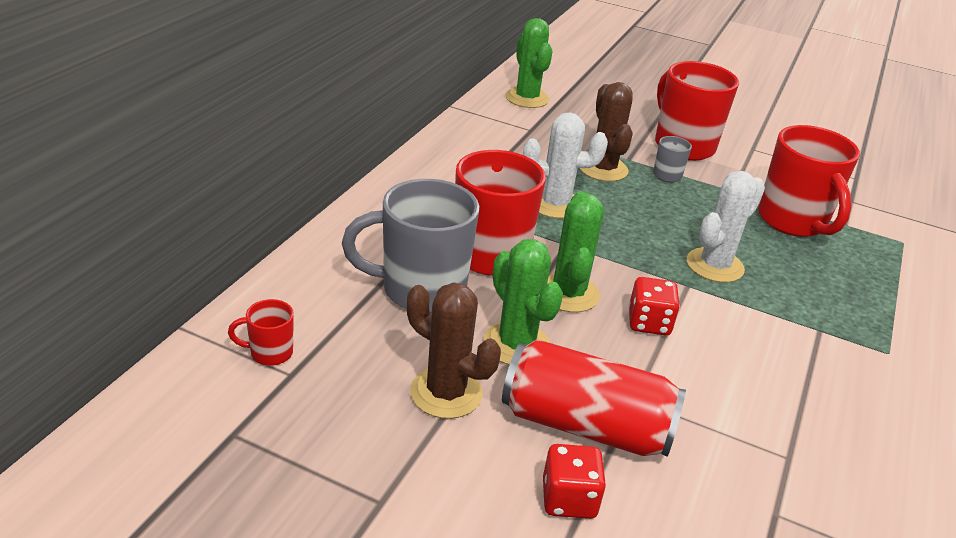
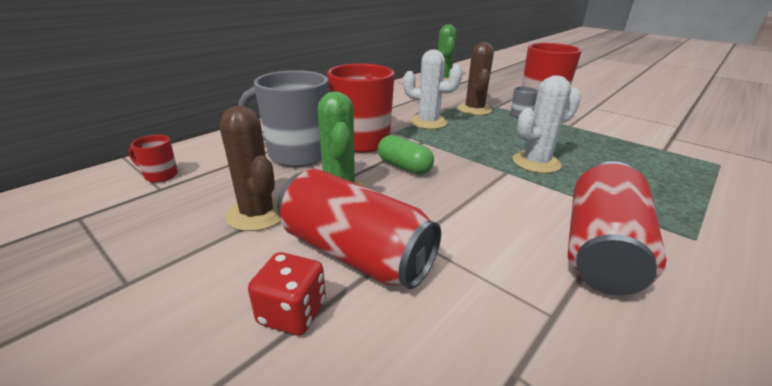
camera: 20 degrees right, 5 degrees down
green cactus [547,191,604,312] -> green capsule [378,135,434,175]
red dice [629,277,680,335] -> none
red mug [758,125,860,237] -> none
none -> red can [568,161,667,295]

